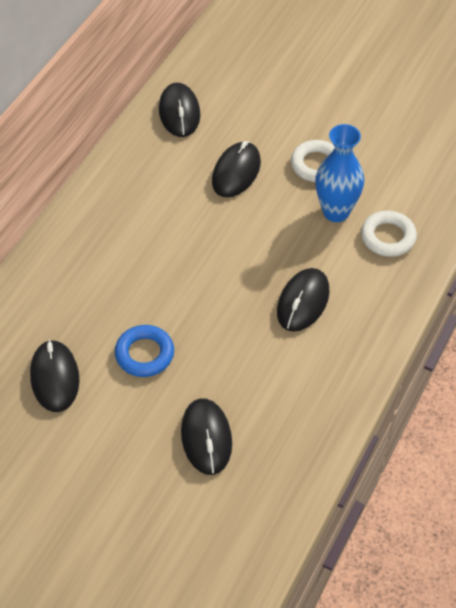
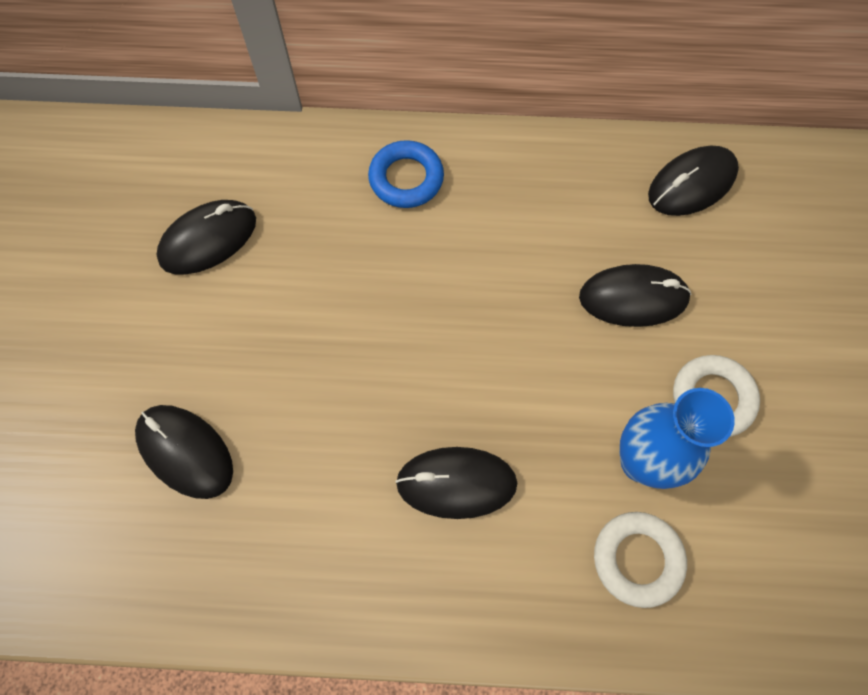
camera: 65 degrees right, 15 degrees up
blue ring [115,325,174,377] -> blue ring moved to [368,140,444,208]
black mouse [181,398,232,475] -> black mouse turned 75 degrees clockwise [135,405,233,499]

